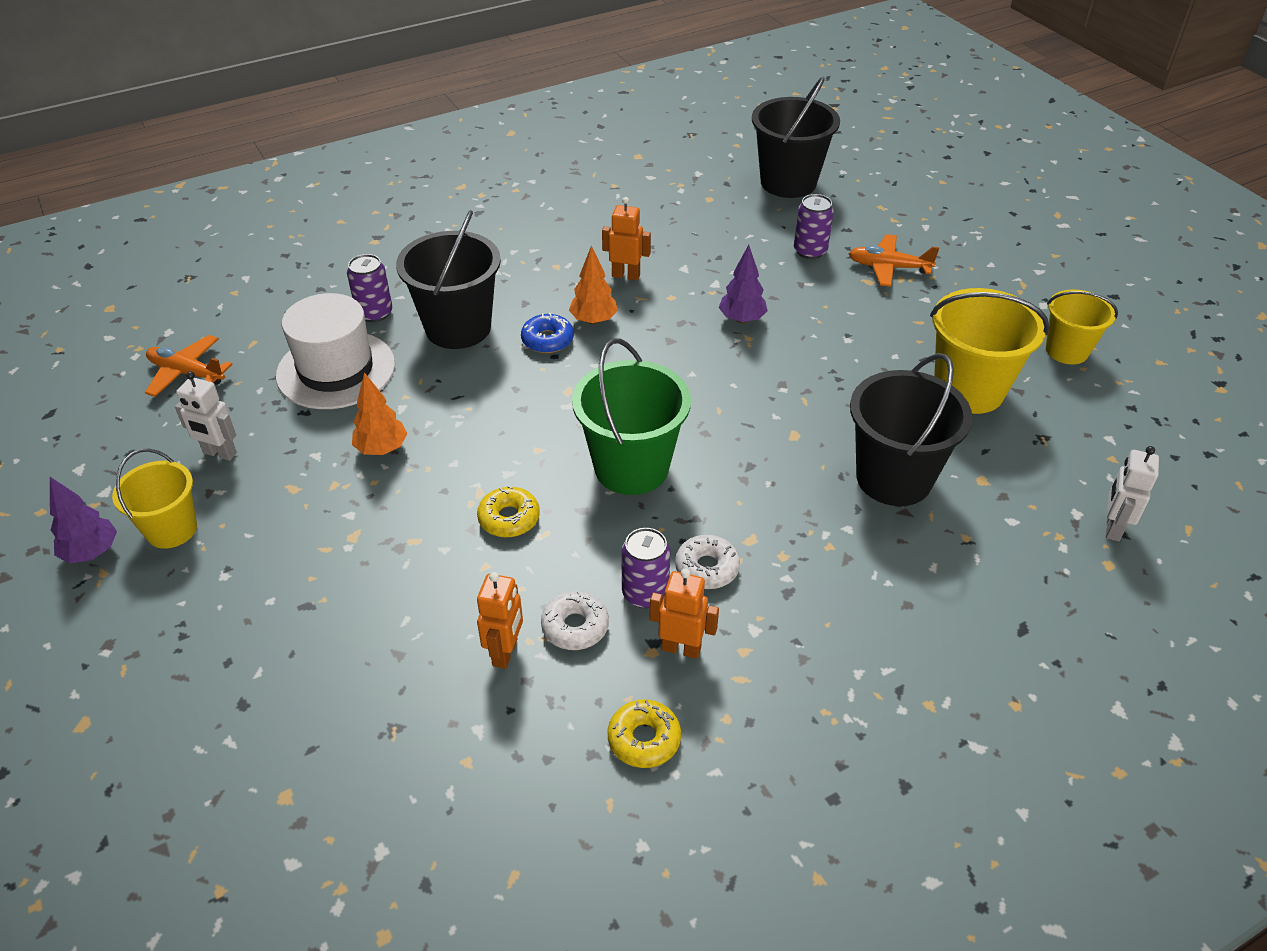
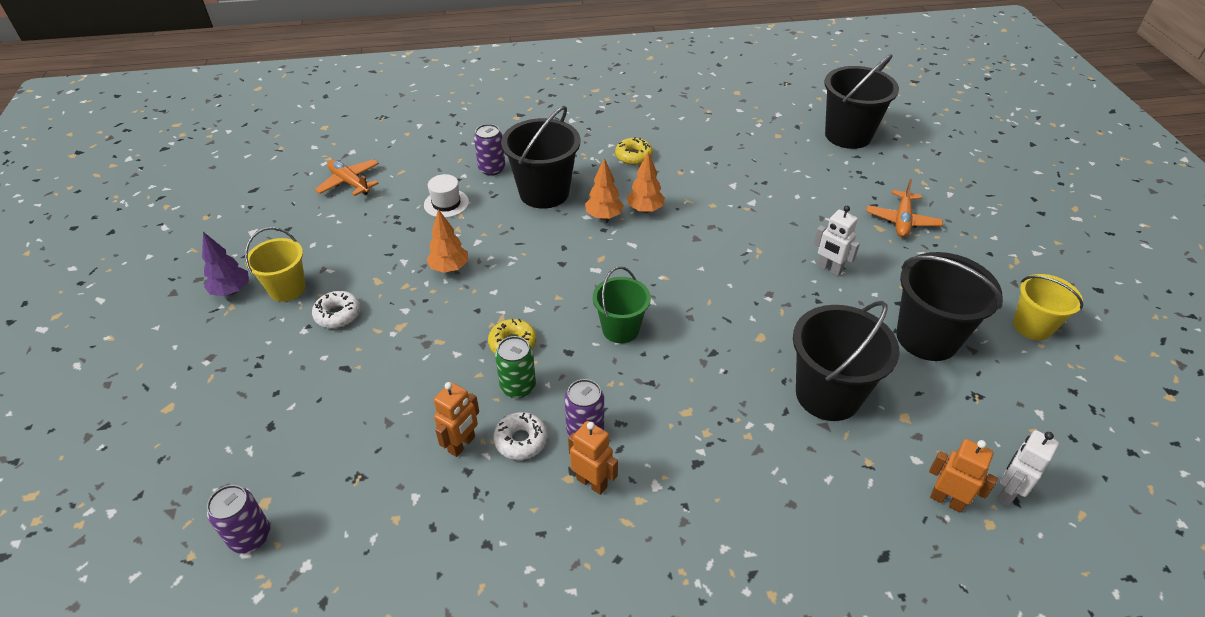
camera: 20 degrees right, 0 degrees up
white robot [175,371,237,461] -> white robot moved to [813,206,860,276]
white hat [276,293,395,409] -> white hat [424,174,469,218], size x0.51
blue donut [521,313,574,353] -> orange tree [585,158,624,220]
green bucket [572,338,691,495] -> green bucket [593,266,651,343], size x0.62
orange robot [602,197,651,280] -> orange robot moved to [929,439,998,513]
yellow donut [608,699,681,768] -> yellow donut moved to [615,137,653,165]
white donut [675,535,740,589] -> white donut moved to [312,291,360,328]
purple tree [719,245,768,324] -> none
purple can [794,194,834,259] -> purple can moved to [207,485,270,553]
orange plane [848,234,939,287] -> orange plane turned 105 degrees counterclockwise [866,179,943,237]
yellow bucket [930,288,1050,414] -> black bucket [896,252,1003,361]
none -> green can [495,336,536,398]

